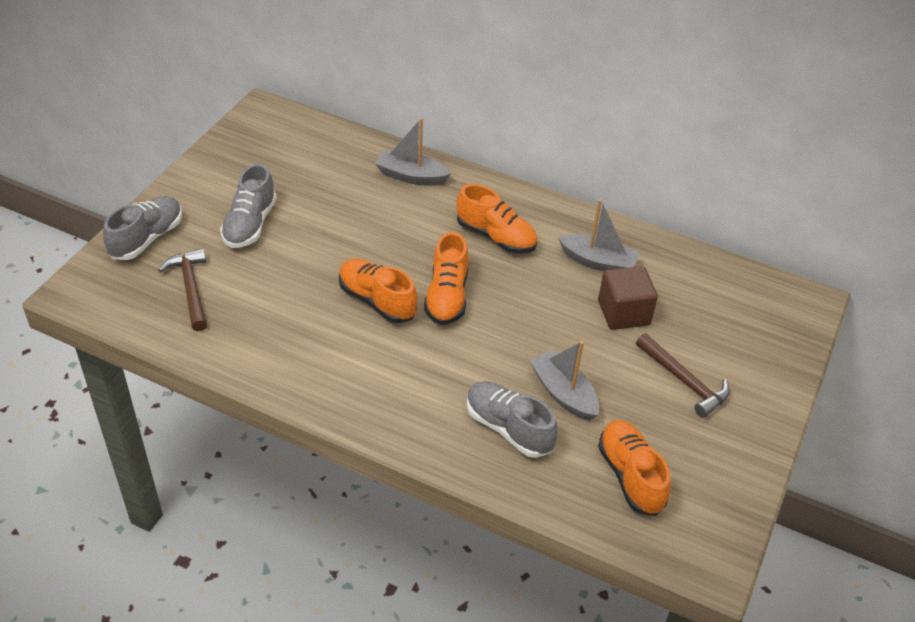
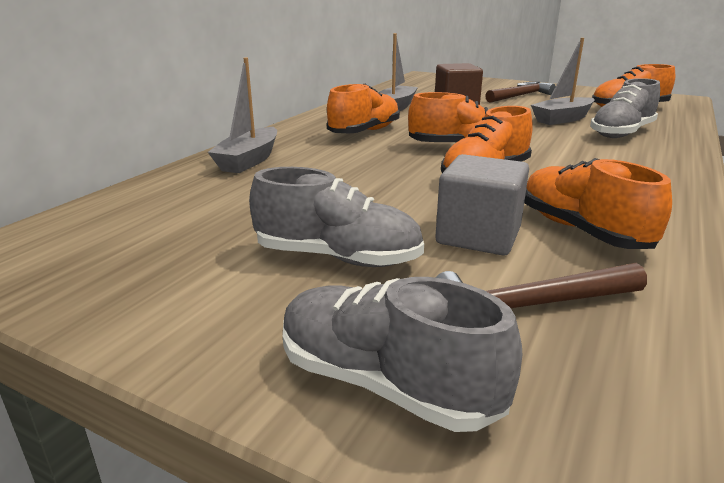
camera: 85 degrees left, 20 degrees down
none -> grey cube [435,154,529,255]
none -> orange shoe [524,158,672,249]

